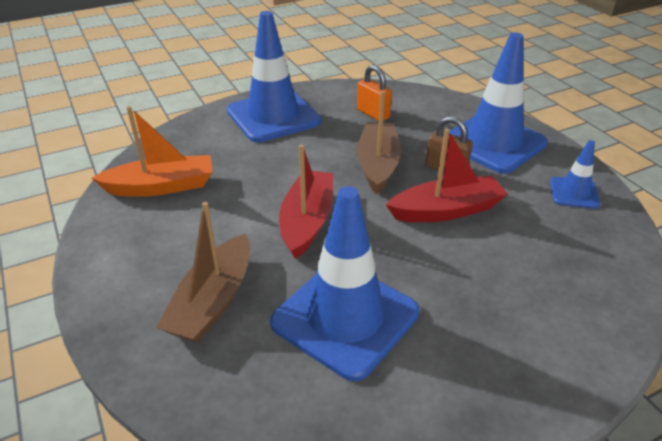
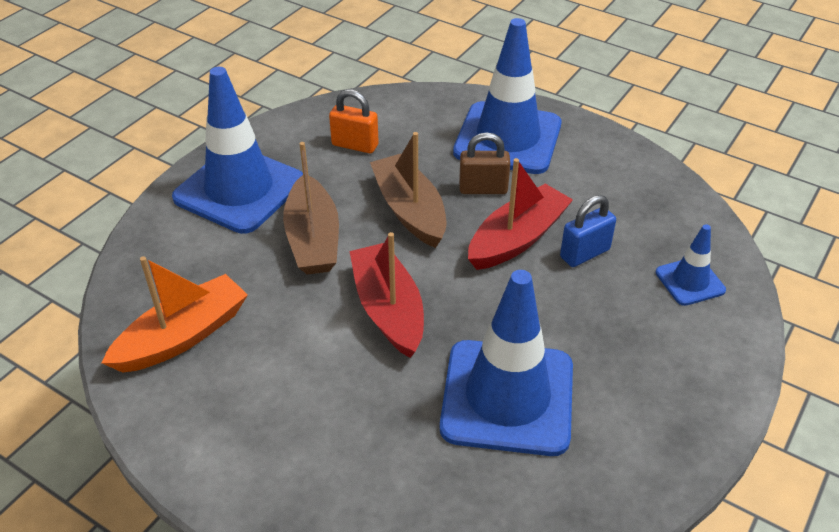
camera: 30 degrees left, 5 degrees up
brown boat [156,202,250,343] -> brown boat moved to [283,142,339,275]
blue traffic cone [550,140,600,209] -> blue traffic cone moved to [656,224,726,306]
none -> blue padlock [560,195,616,267]

